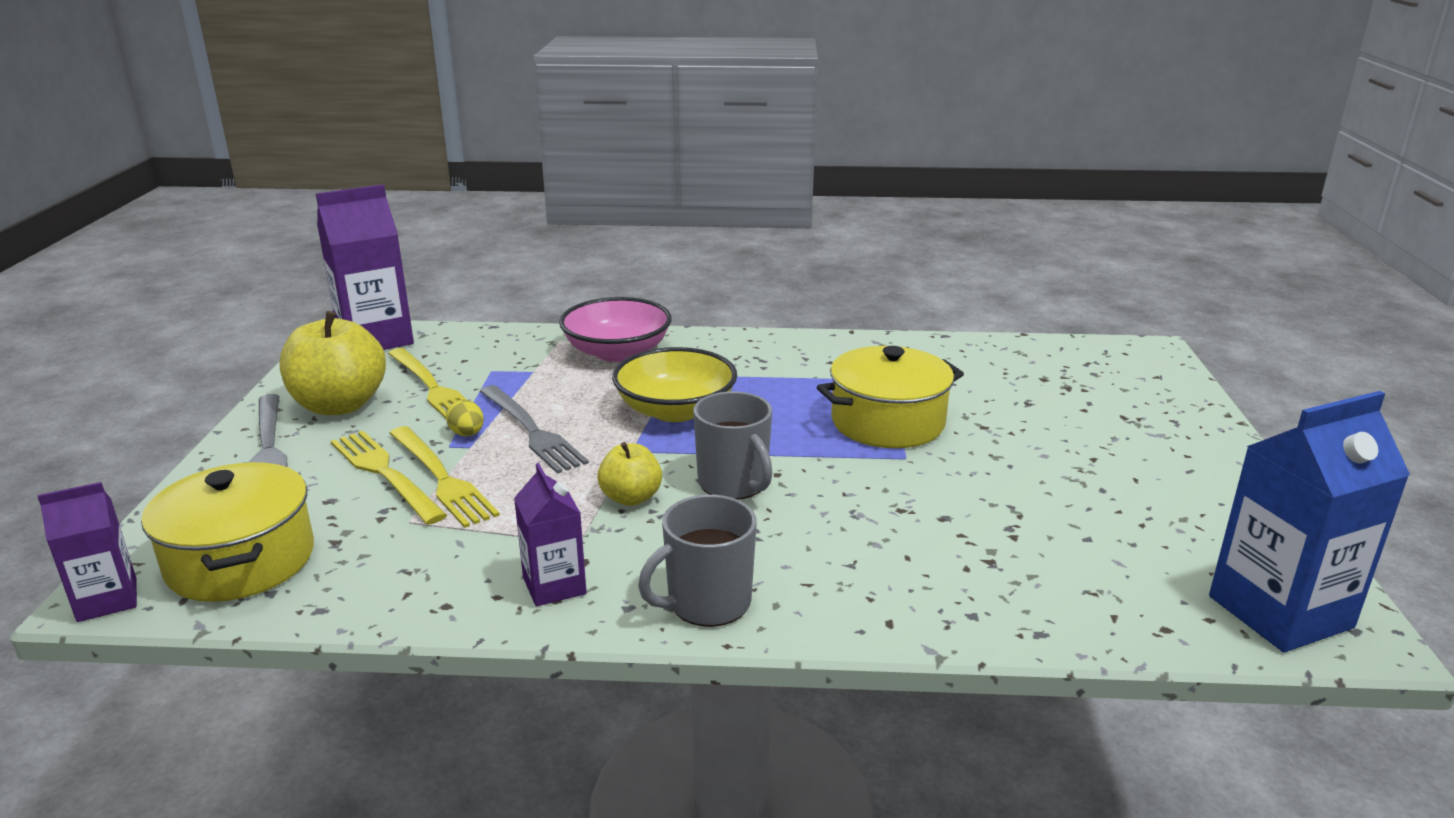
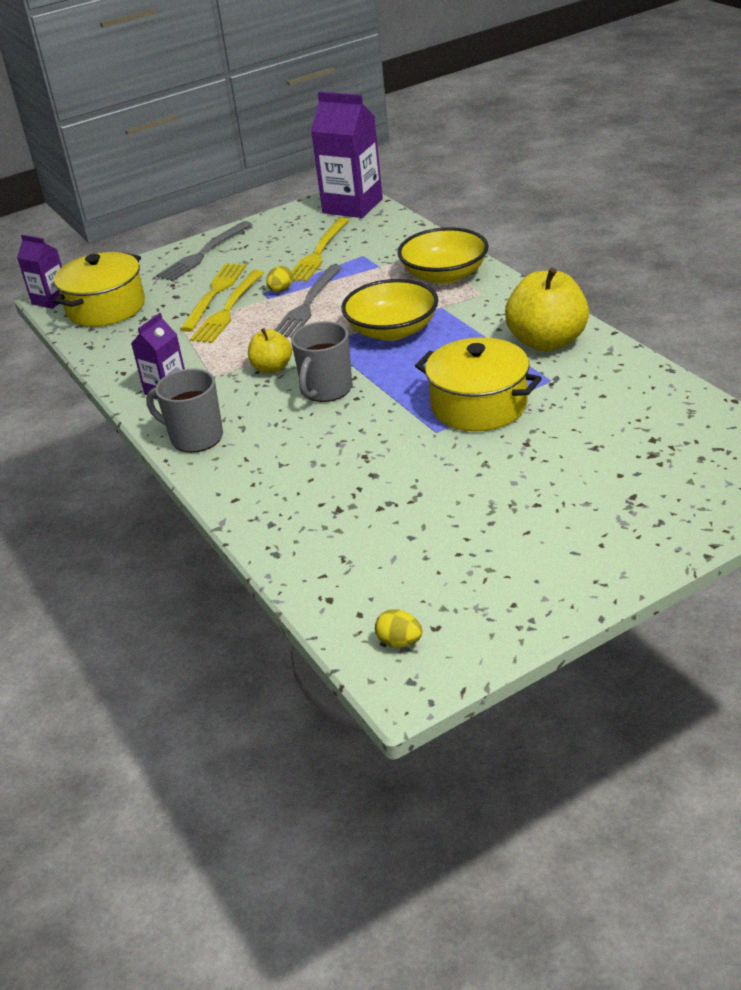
camera: 60 degrees right, 10 degrees up
yellow apple [280,311,386,415] -> yellow apple moved to [505,268,589,351]
pink bowl [559,297,672,362] -> yellow bowl [397,227,489,284]
blue carton [1209,391,1410,652] -> yellow egg [375,609,422,647]

